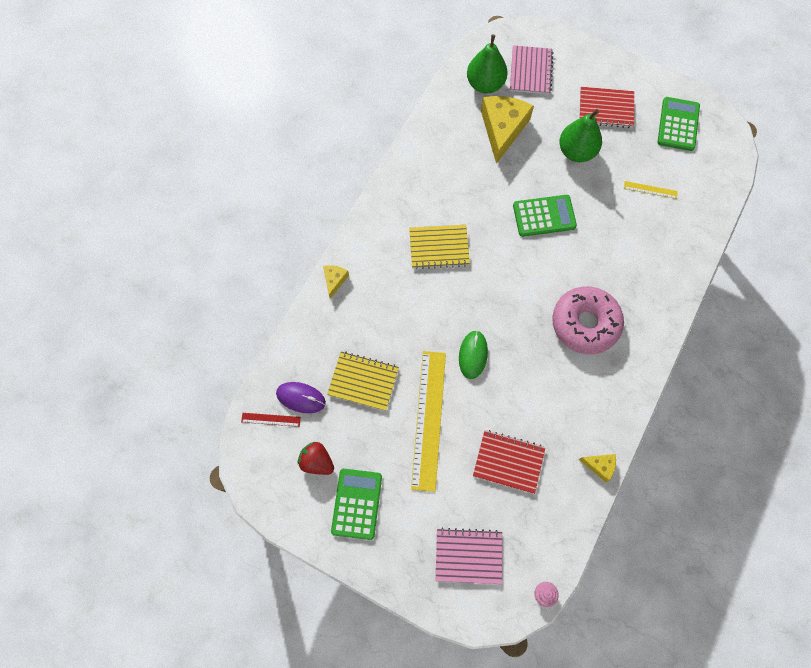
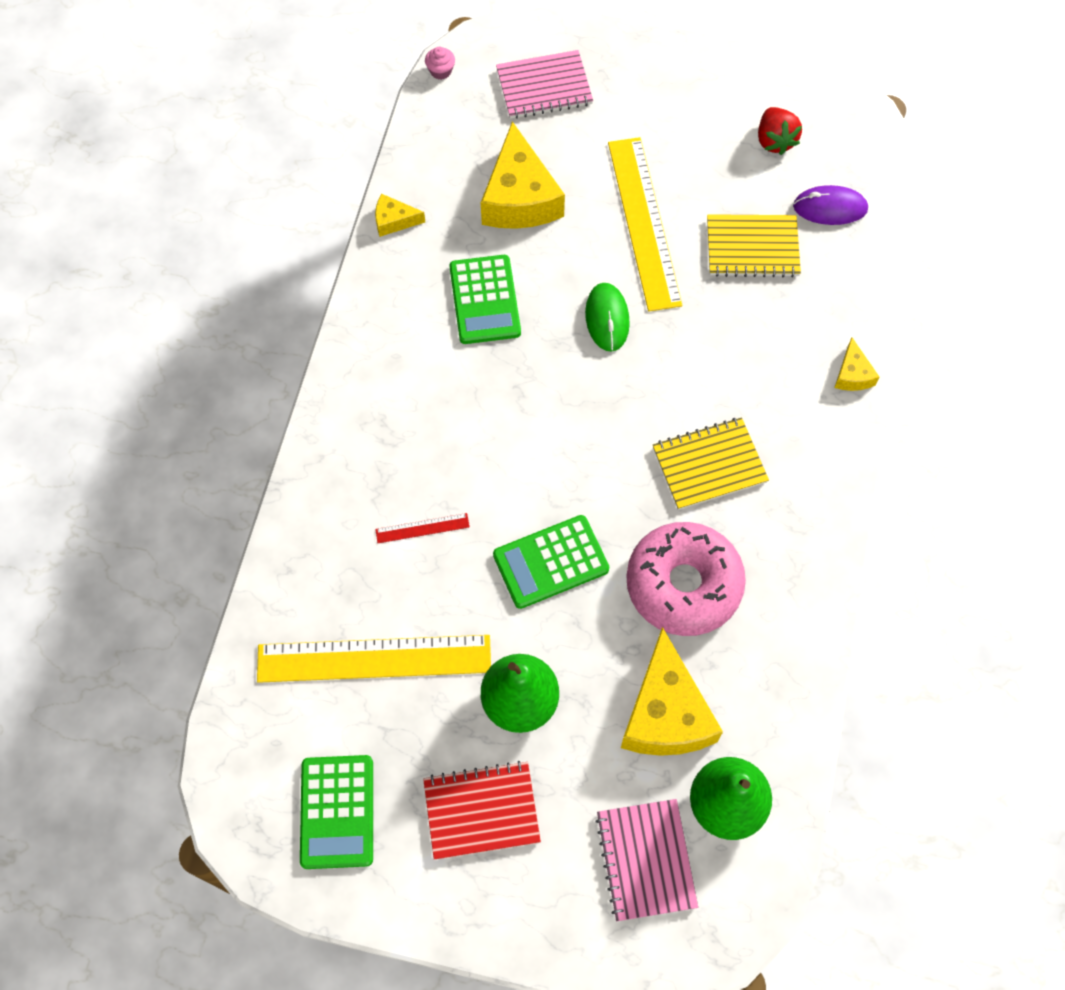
camera: 165 degrees right, 5 degrees down
red ruler [241,413,301,427] -> red ruler moved to [375,513,470,543]
red strawberry [298,442,334,475] -> red strawberry turned 60 degrees clockwise [758,107,802,155]
green calculator [331,469,382,540] -> green calculator moved to [449,255,521,344]
red notebook [473,430,546,494] -> yellow cheese [481,121,565,229]
pink donut [552,287,624,354] -> pink donut moved to [626,522,746,636]
yellow ruler [624,181,678,199] -> yellow ruler [257,635,491,683], size x2.40

